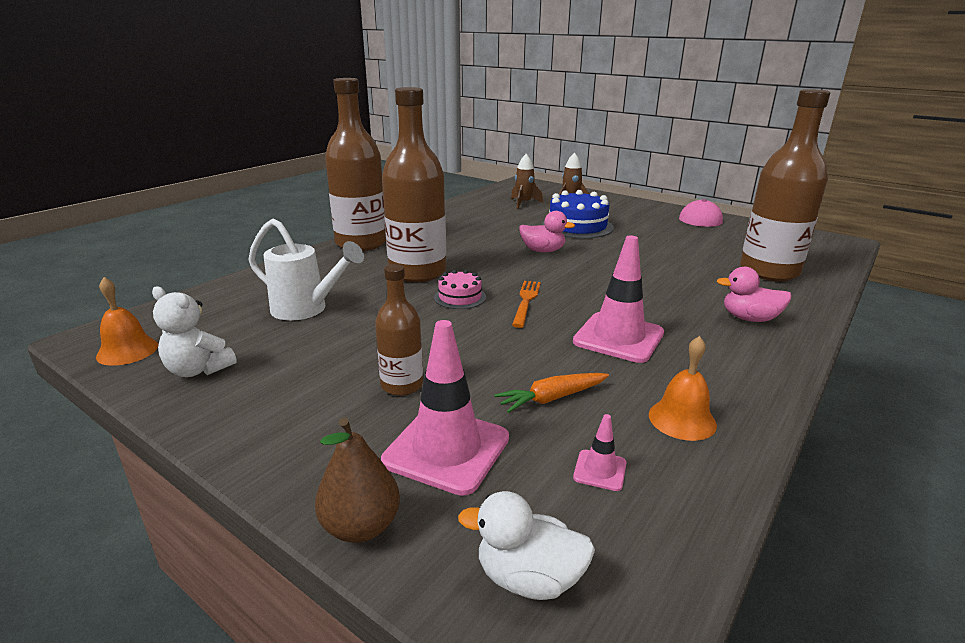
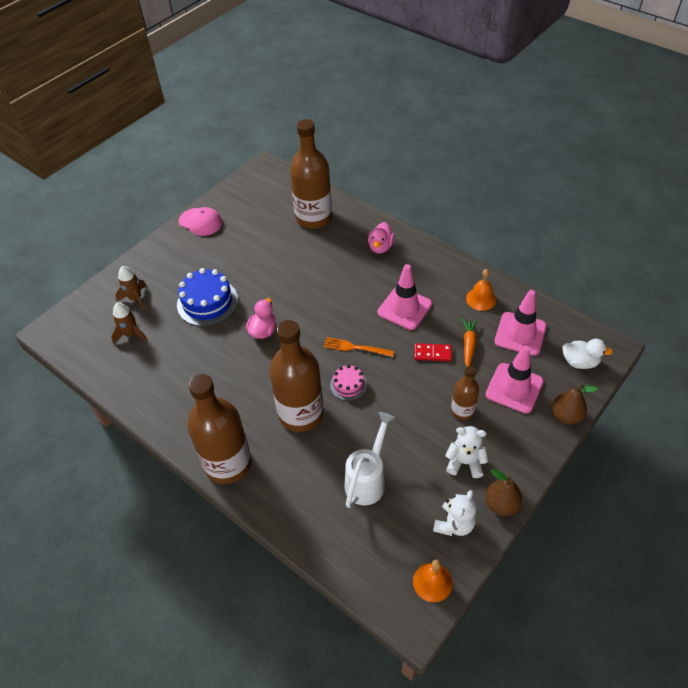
camera: 85 degrees left, 25 degrees up
white duck [458,491,595,600] -> white duck turned 90 degrees counterclockwise [562,339,613,369]
orange carrot [494,373,609,413] -> orange carrot turned 150 degrees counterclockwise [462,318,477,367]
pink traffic cone [573,414,627,491] -> pink traffic cone [494,290,546,356], size x2.22
none -> red domino [414,343,452,361]
none -> white teddy bear [445,426,488,478]
none -> brown pear [485,469,522,516]

